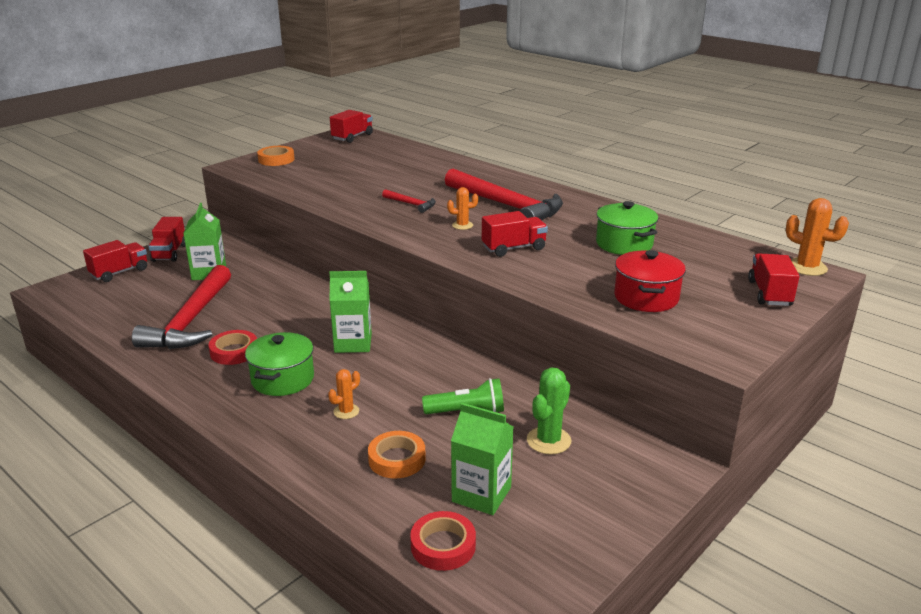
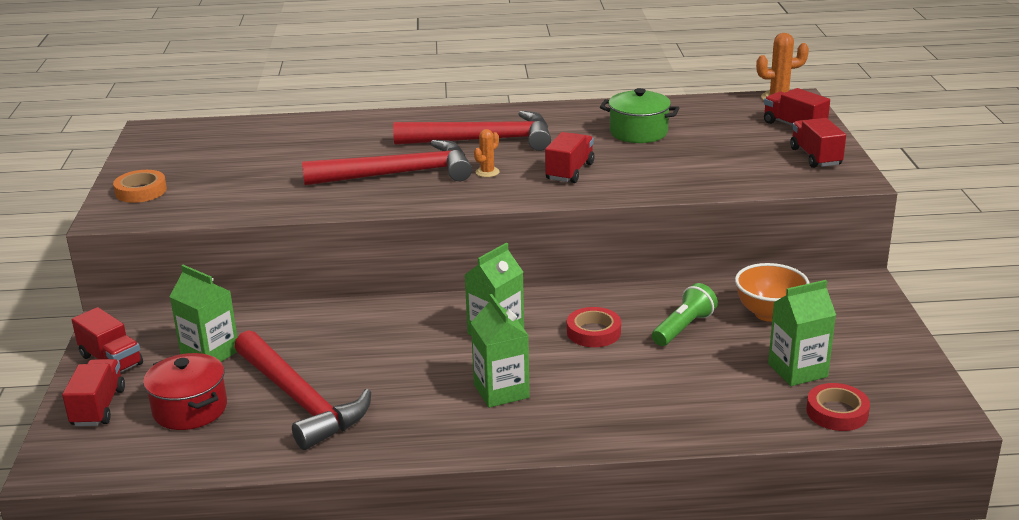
camera: 45 degrees left, 0 degrees up
red tape [209,330,257,365] -> red tape moved to [567,307,621,347]
green pot [245,332,314,396] -> green carton [471,294,530,408]
orange cactus [328,369,360,419] -> none
red truck [330,110,373,143] -> red truck moved to [790,118,846,168]
orange tape [368,431,426,479] -> none
red hammer [382,189,436,213] -> red hammer [302,140,472,185], size x2.29
green cactus [527,368,571,454] -> orange bowl [735,263,810,322]
red pot [614,250,686,312] -> red pot moved to [143,353,227,430]

